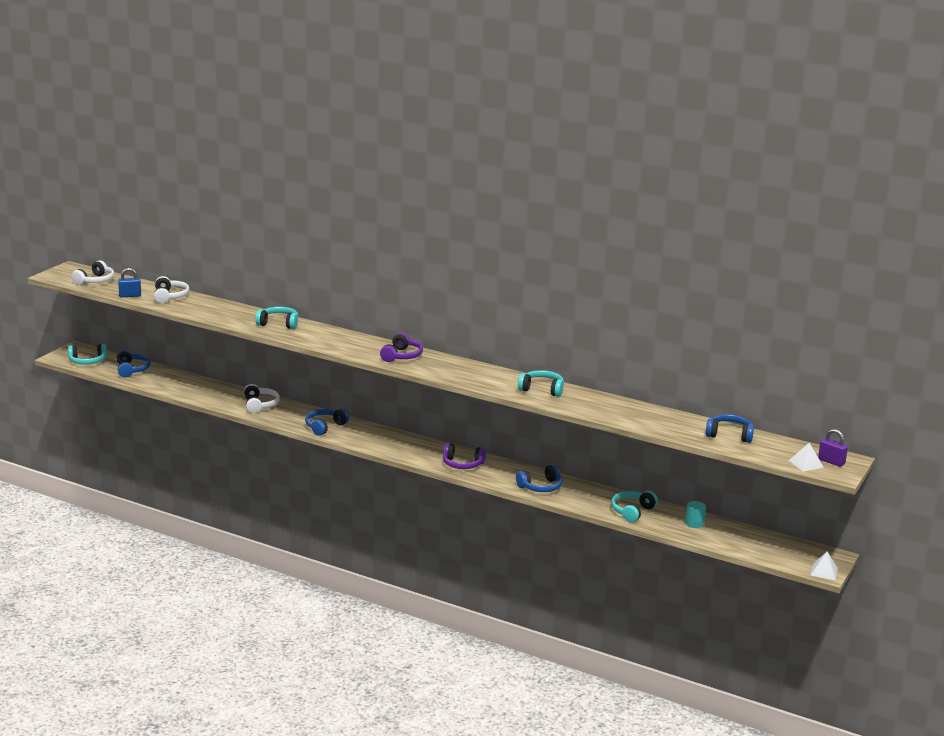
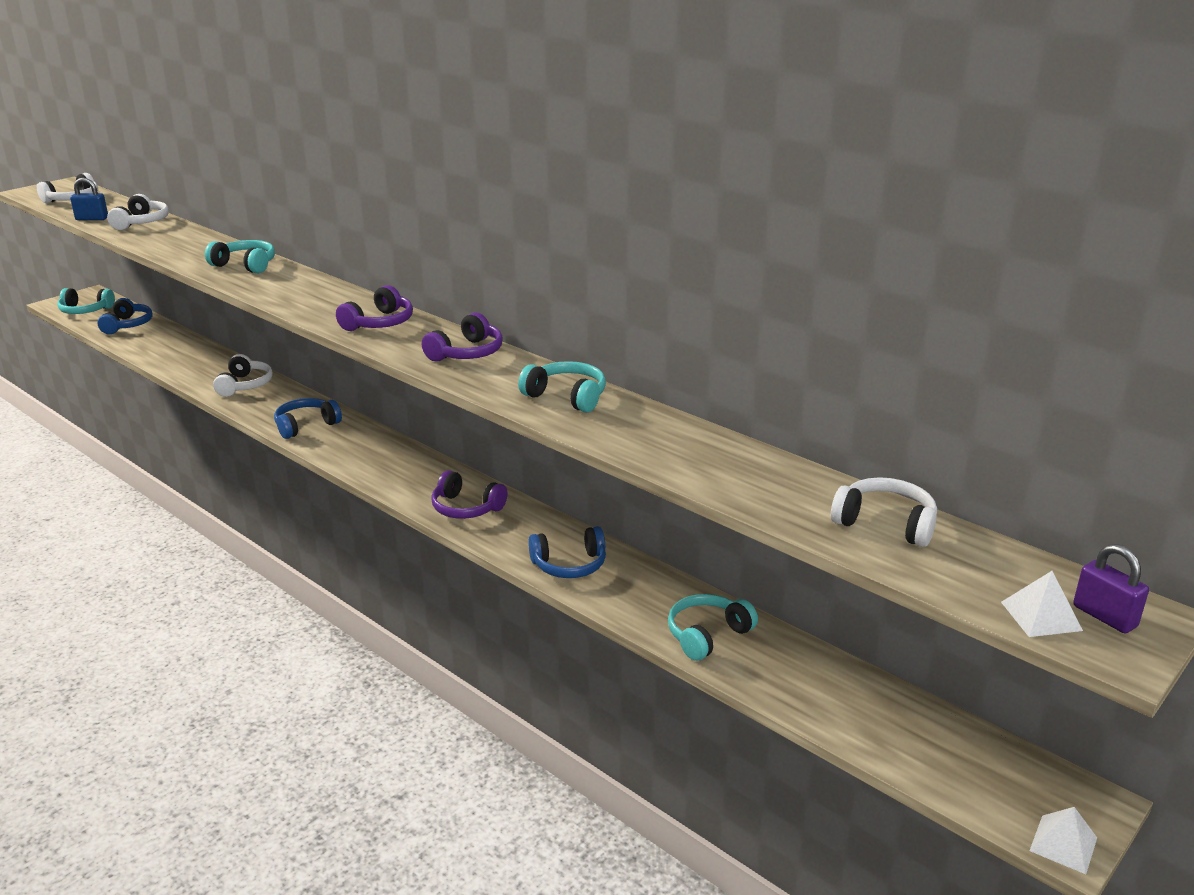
camera: 15 degrees right, 5 degrees up
turquoise cylinder [685,501,706,528] -> none
blue headphones [706,414,754,443] -> white headphones [831,477,937,547]
none -> purple headphones [422,312,503,362]

